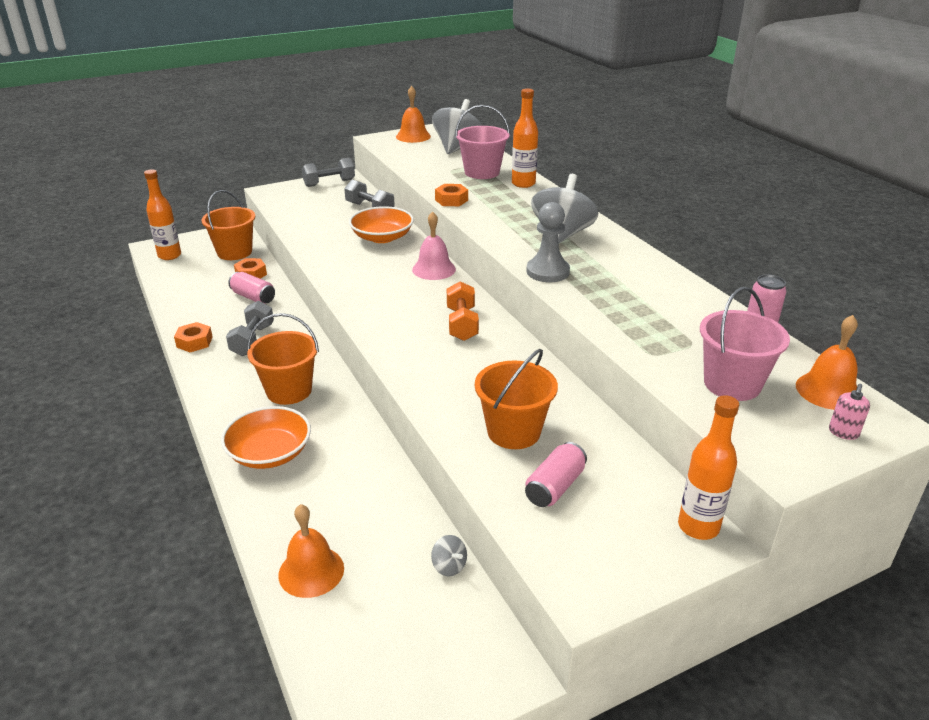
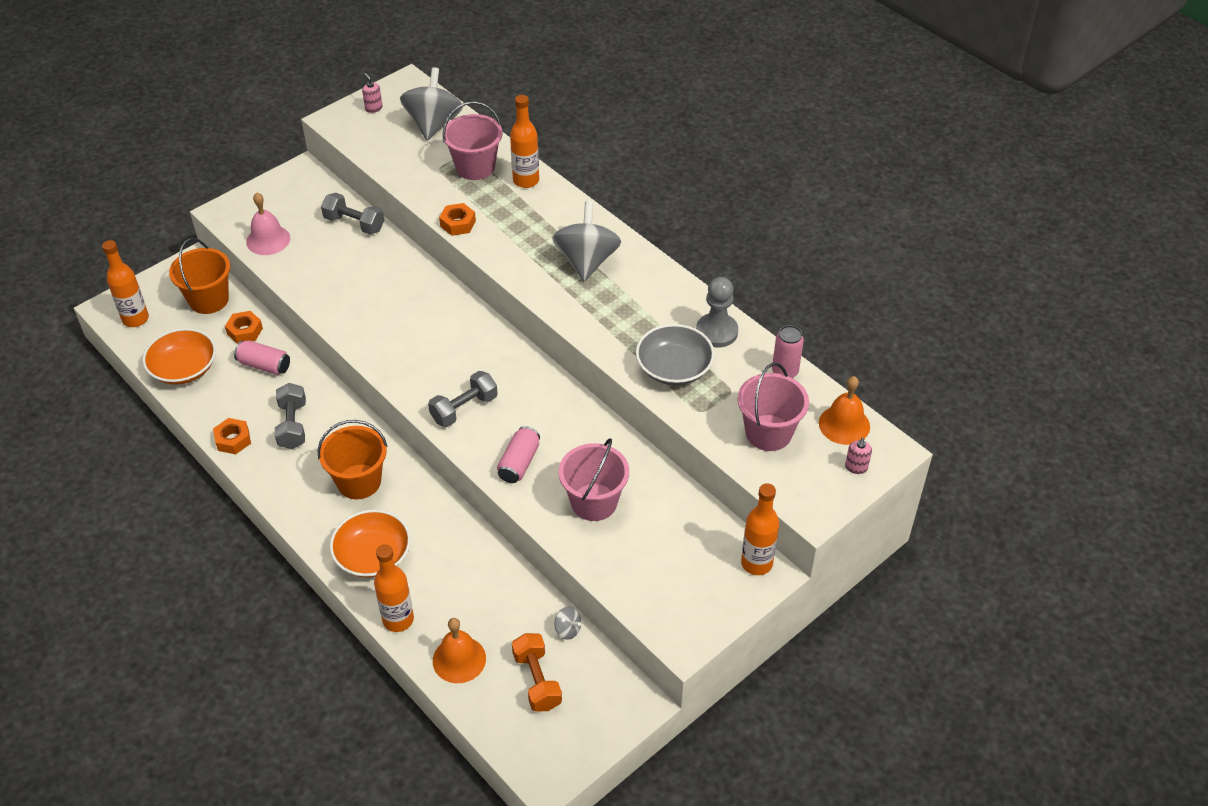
camera: 15 degrees left, 15 degrees up
grey dumbbell [302,158,355,187] -> grey dumbbell moved to [428,371,498,427]
orange bowl [349,206,414,243] -> orange bowl moved to [142,328,216,385]
orange bell [396,86,431,143] -> pink soap dispenser [362,73,383,113]
pink bell [412,211,456,280] -> pink bell moved to [246,193,290,255]
orange dumbbell [447,281,479,341] -> orange dumbbell moved to [512,633,562,711]
orange bucket [475,349,558,449] -> pink bucket [559,438,629,521]
pink can [525,442,587,507] -> pink can moved to [497,426,540,483]
grey pawn [526,202,570,282] -> grey pawn moved to [696,277,738,348]
none -> orange bottle [374,544,414,632]
none -> grey bowl [636,324,715,385]

